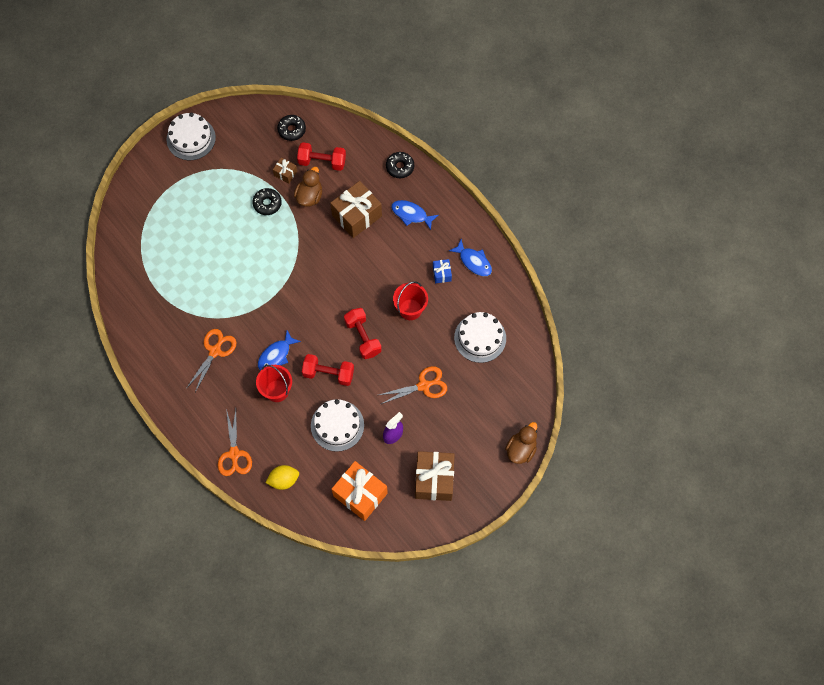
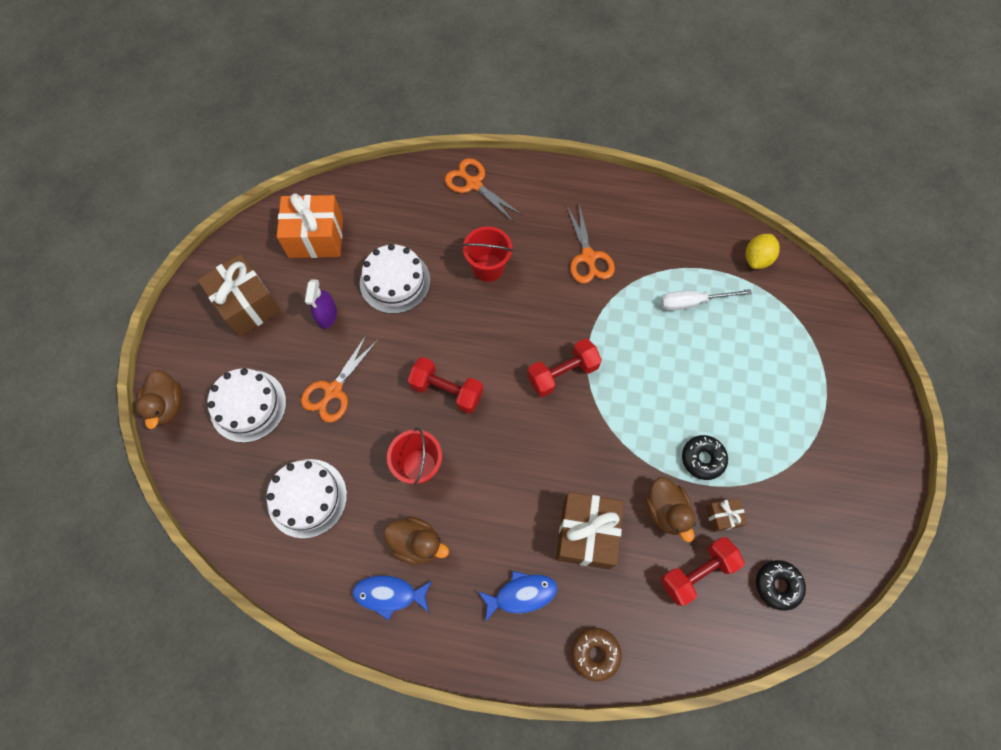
camera: 140 degrees right, 0 degrees up
white cake [166,113,216,160] -> white cake moved to [207,368,286,443]
blue fish [258,330,301,370] -> none
yellow lemon [265,465,299,490] -> yellow lemon moved to [745,234,780,269]
red dumbbell [302,354,354,386] -> red dumbbell moved to [527,338,602,397]
black donut [386,152,414,178] -> brown donut [571,628,622,681]
blue gift [433,259,452,283] -> brown duck [384,516,449,564]
none -> white screwdriver [661,289,752,311]

